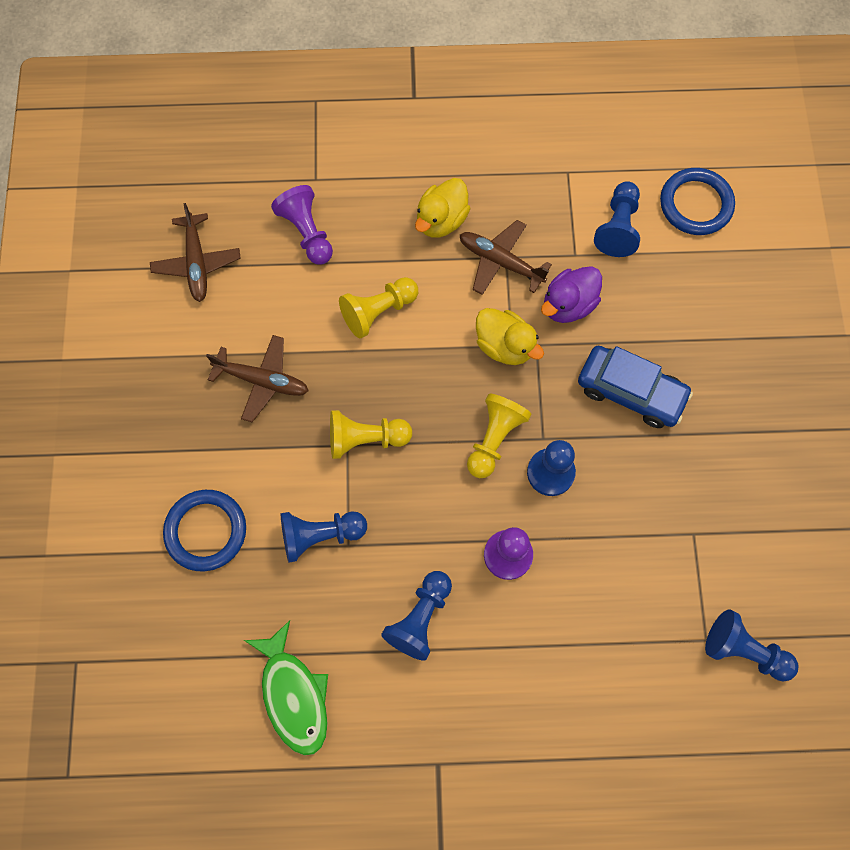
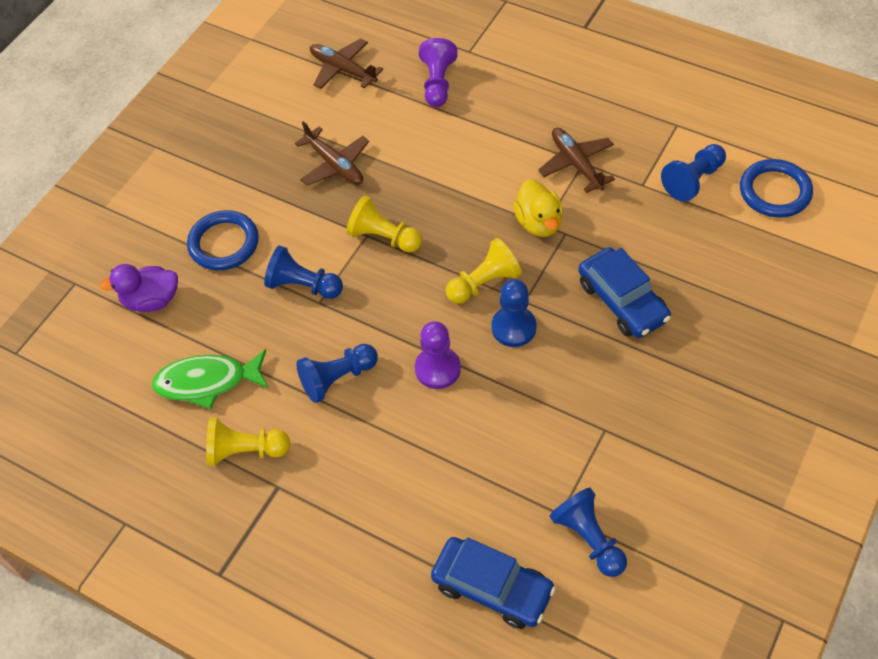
camera: 35 degrees right, 15 degrees down
brown plane [150,203,241,302] -> brown plane turned 105 degrees clockwise [310,38,383,89]
green fish [244,620,328,755] -> green fish turned 75 degrees clockwise [151,349,269,409]
yellow pawn [339,277,418,338] -> yellow pawn moved to [206,418,291,466]
yellow duck [415,178,470,238] -> none
purple duck [541,266,602,323] -> purple duck moved to [99,264,178,312]
none -> blue car [431,537,556,629]

